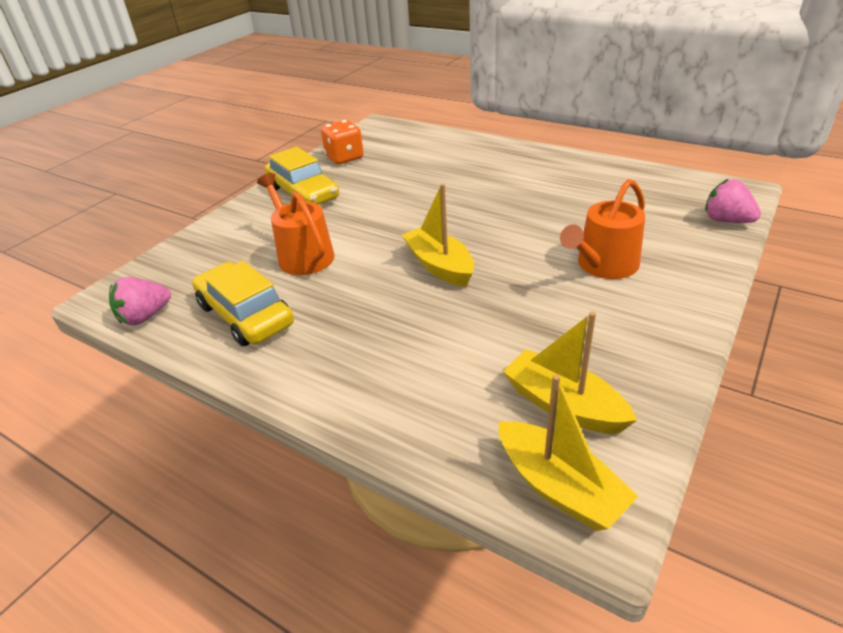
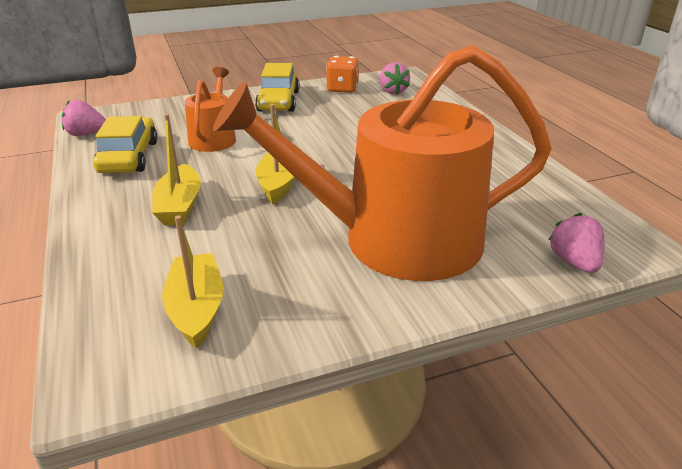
camera: 35 degrees right, 5 degrees down
yellow boat [498,374,639,531] -> yellow boat moved to [152,114,201,226]
orange watering can [560,179,645,279] -> orange watering can [213,45,552,281], size x2.17
none -> pink strawberry [380,62,410,95]

